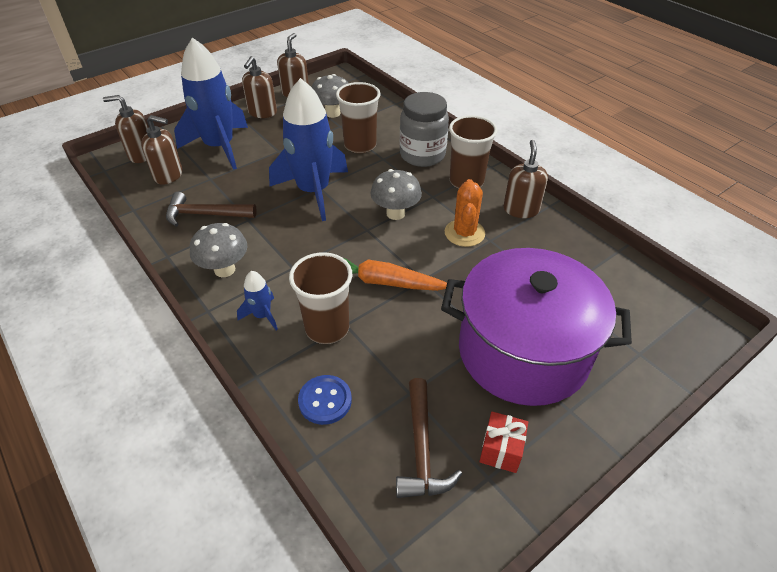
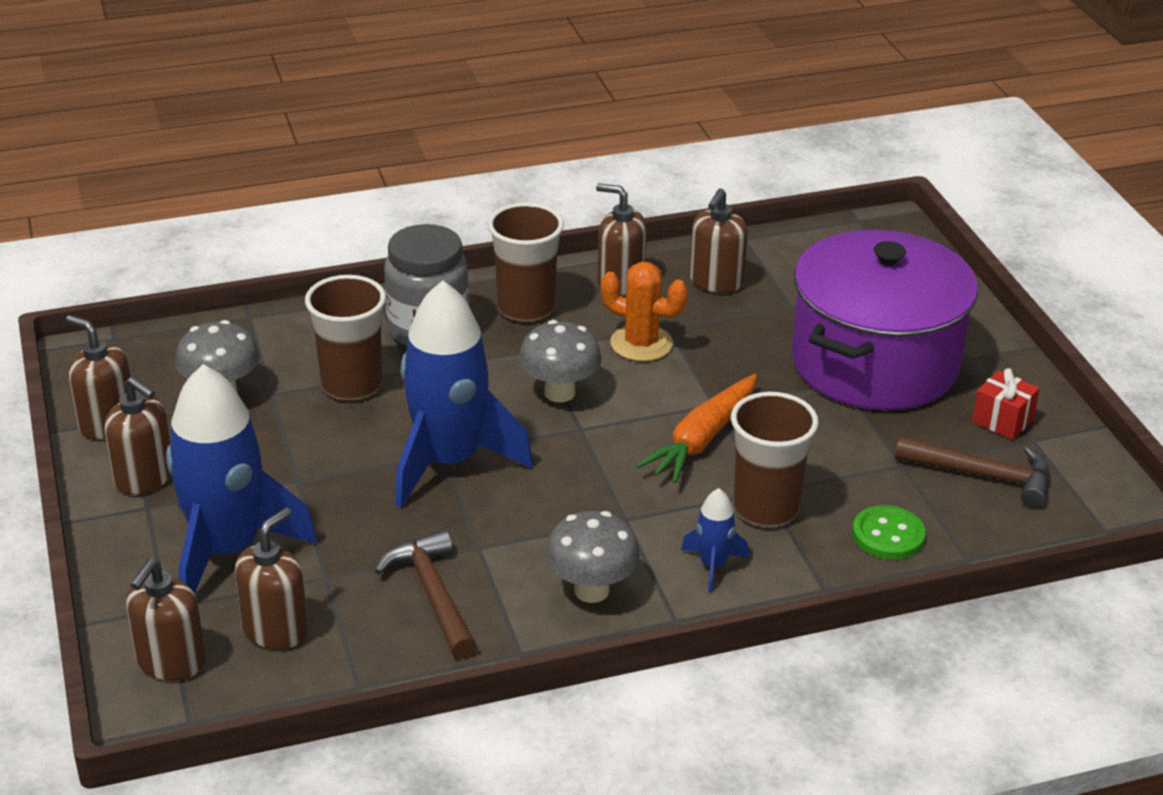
camera: 70 degrees left, 10 degrees down
brown hammer [166,192,257,227] -> brown hammer turned 135 degrees clockwise [375,530,477,659]
blue button [298,375,352,425] -> green button [853,505,926,560]
none -> brown soap dispenser [689,188,748,293]

